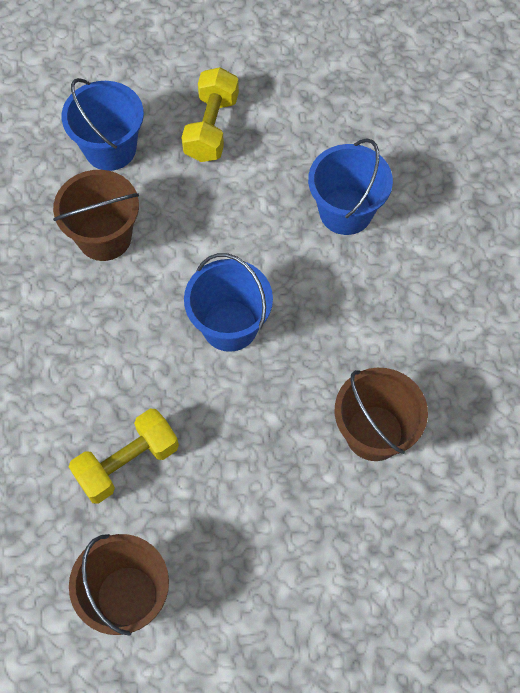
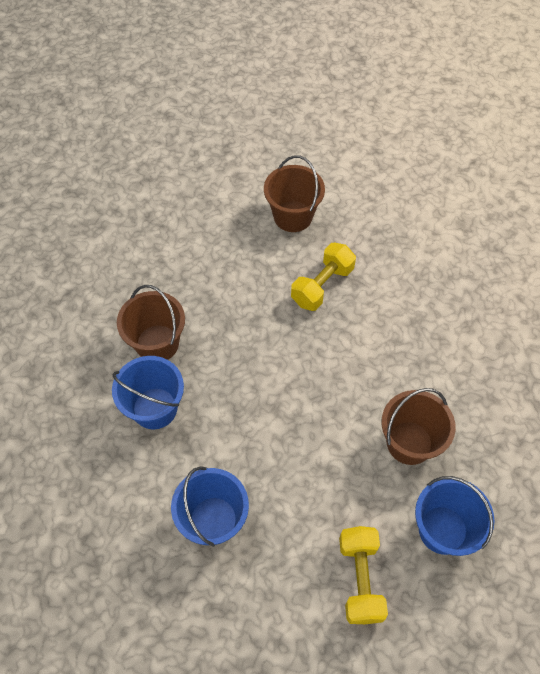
camera: 165 degrees right, 5 degrees down
blue bucket [184,253,273,352] -> blue bucket moved to [112,356,184,429]

